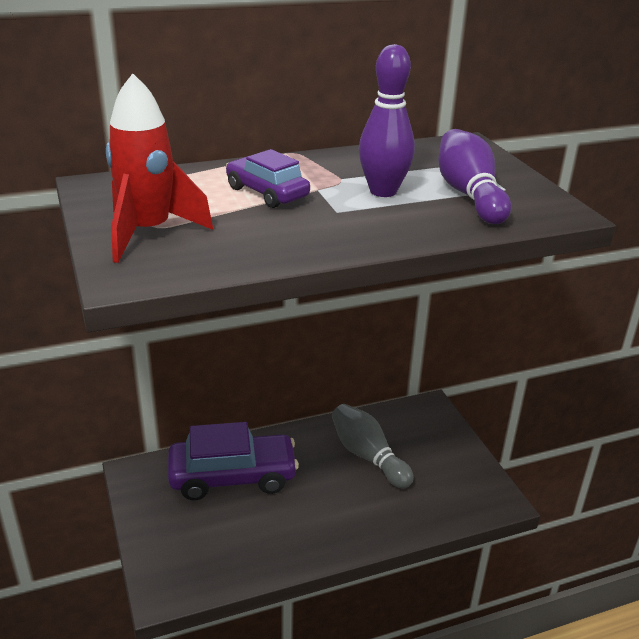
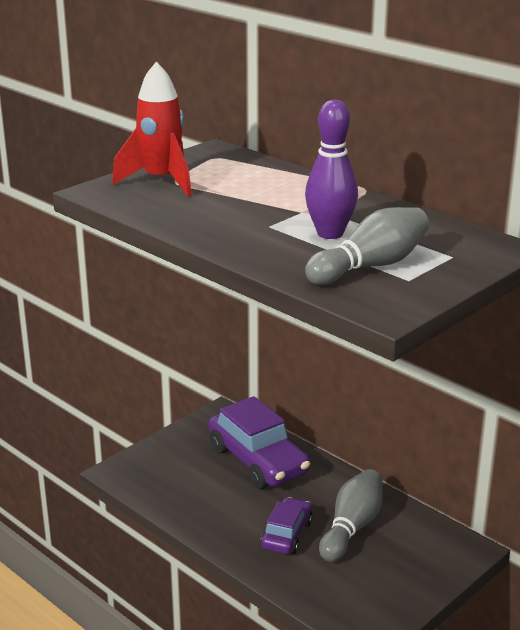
camera: 65 degrees right, 5 degrees down
purple car [226,149,310,208] -> purple car moved to [261,497,313,554]
purple bowling pin [438,129,511,224] -> grey bowling pin [305,207,429,285]

